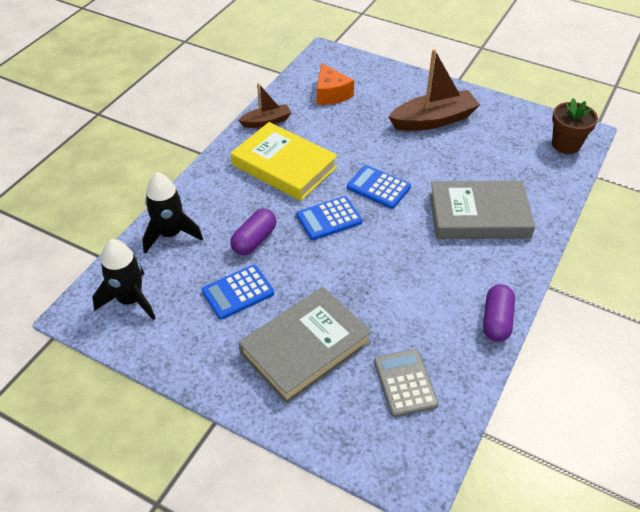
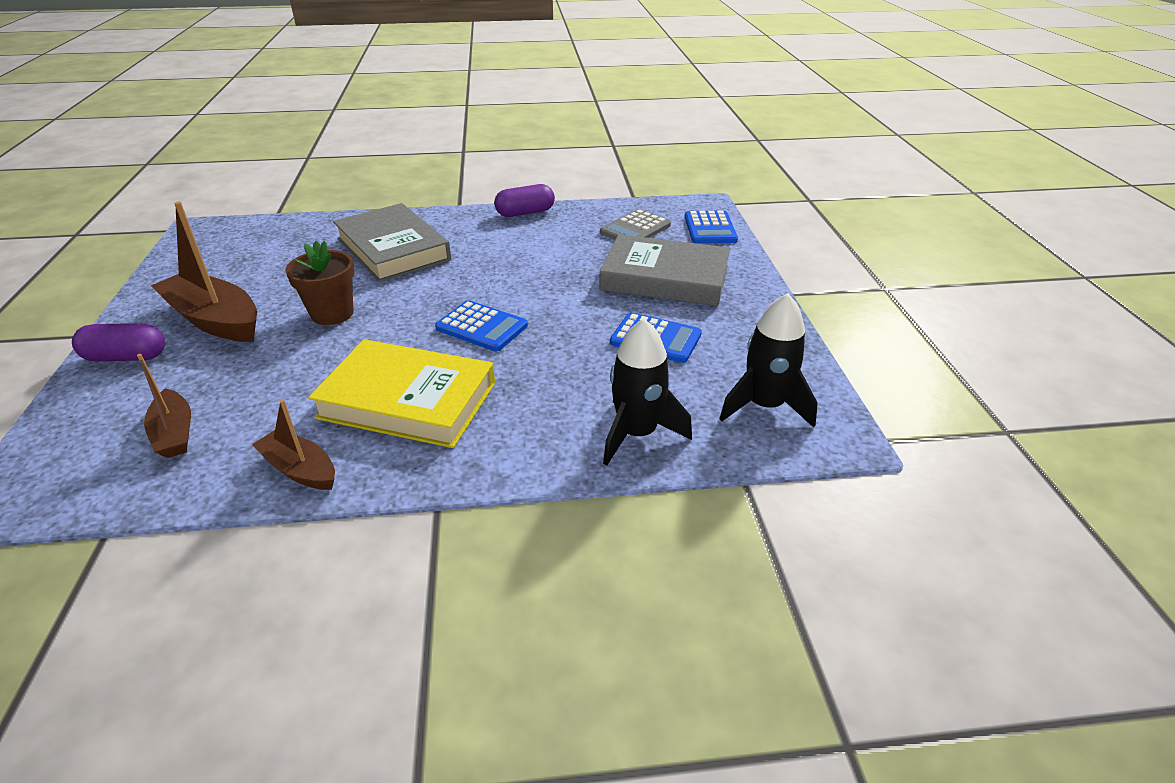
camera: 125 degrees left, 10 degrees down
purple capsule [230,209,276,255] -> purple capsule moved to [72,323,165,361]
yellow book [231,122,338,201] -> yellow book turned 75 degrees counterclockwise [308,339,495,448]
orange cheese [317,63,354,105] -> brown boat [137,354,191,458]
blue calculator [347,165,411,209] -> blue calculator moved to [685,210,738,244]
brown flower pot [552,98,598,154] -> brown flower pot moved to [285,241,354,325]

